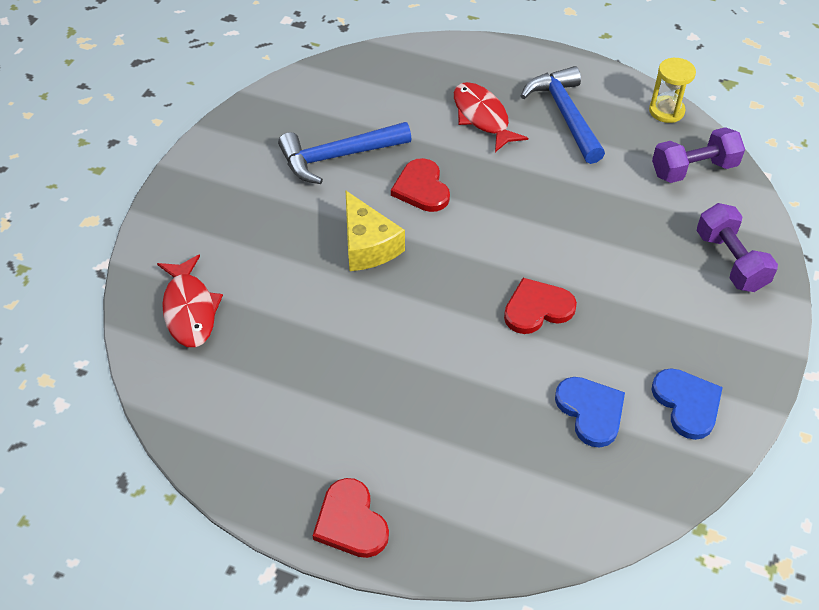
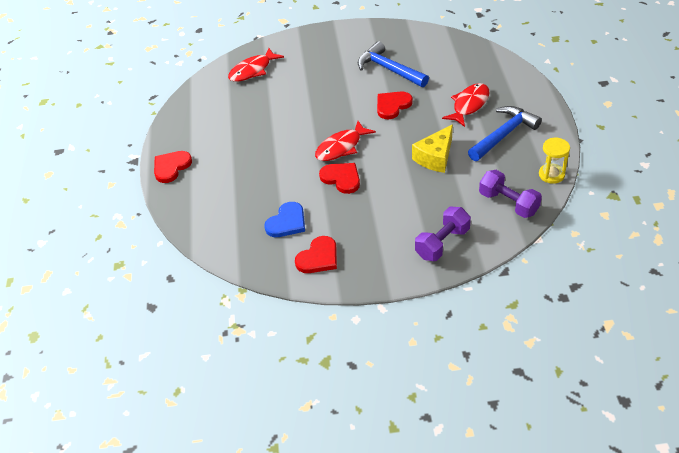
camera: 65 degrees right, 5 degrees down
yellow cheese [346,191,405,271] -> yellow cheese moved to [412,124,453,173]
blue heart [652,368,723,440] -> red heart [295,236,337,273]
none -> red fish [315,121,376,161]

